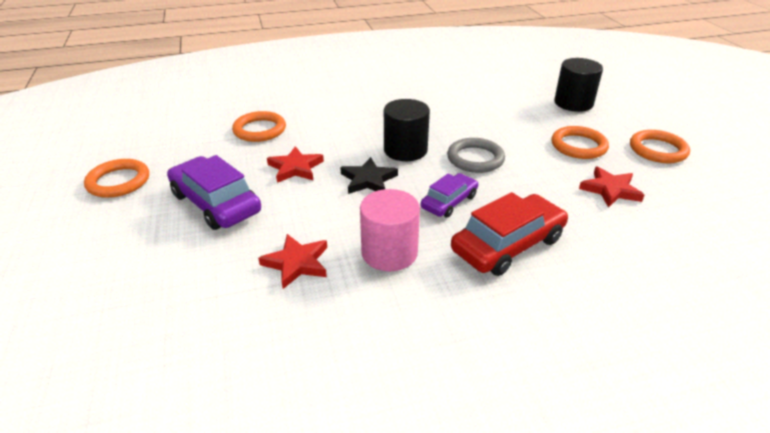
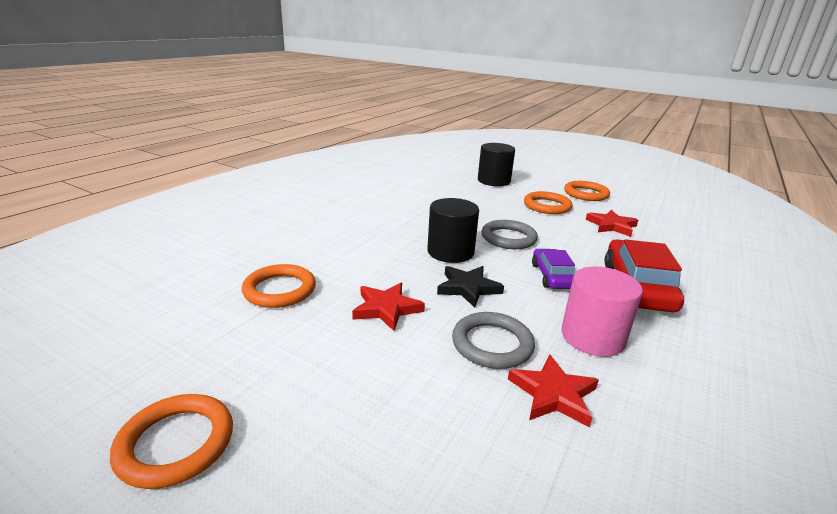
camera: 45 degrees left, 10 degrees down
purple car [167,155,261,230] -> none
none -> grey ring [452,312,535,369]

